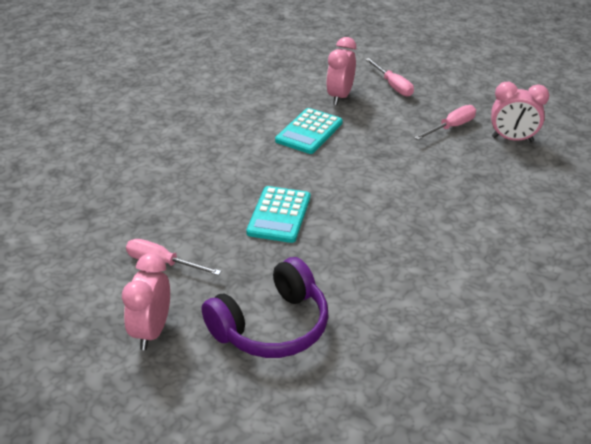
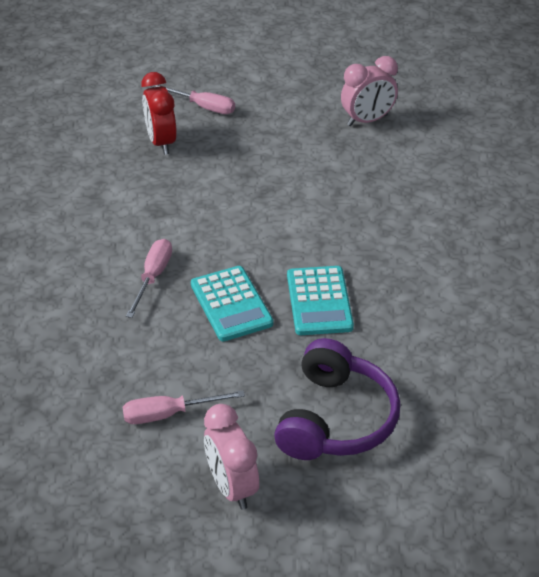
camera: 35 degrees left, 5 degrees up
turquoise calculator [275,108,343,154] -> turquoise calculator moved to [287,266,354,335]
pink clock [326,37,356,105] -> red clock [141,72,177,155]
pink screwdriver [414,105,476,140] -> pink screwdriver moved to [126,239,172,318]

